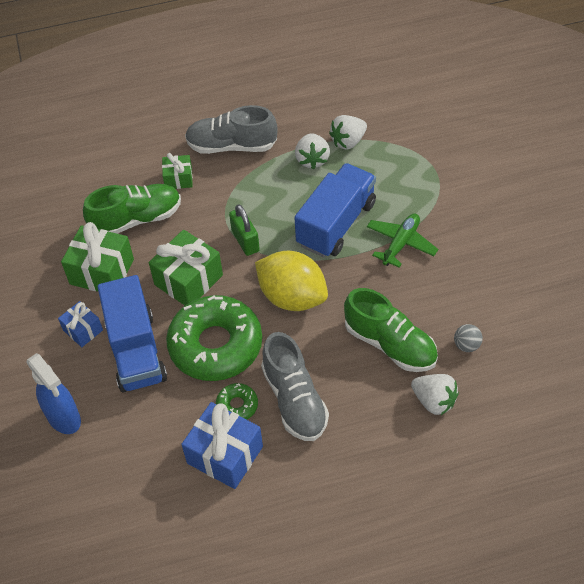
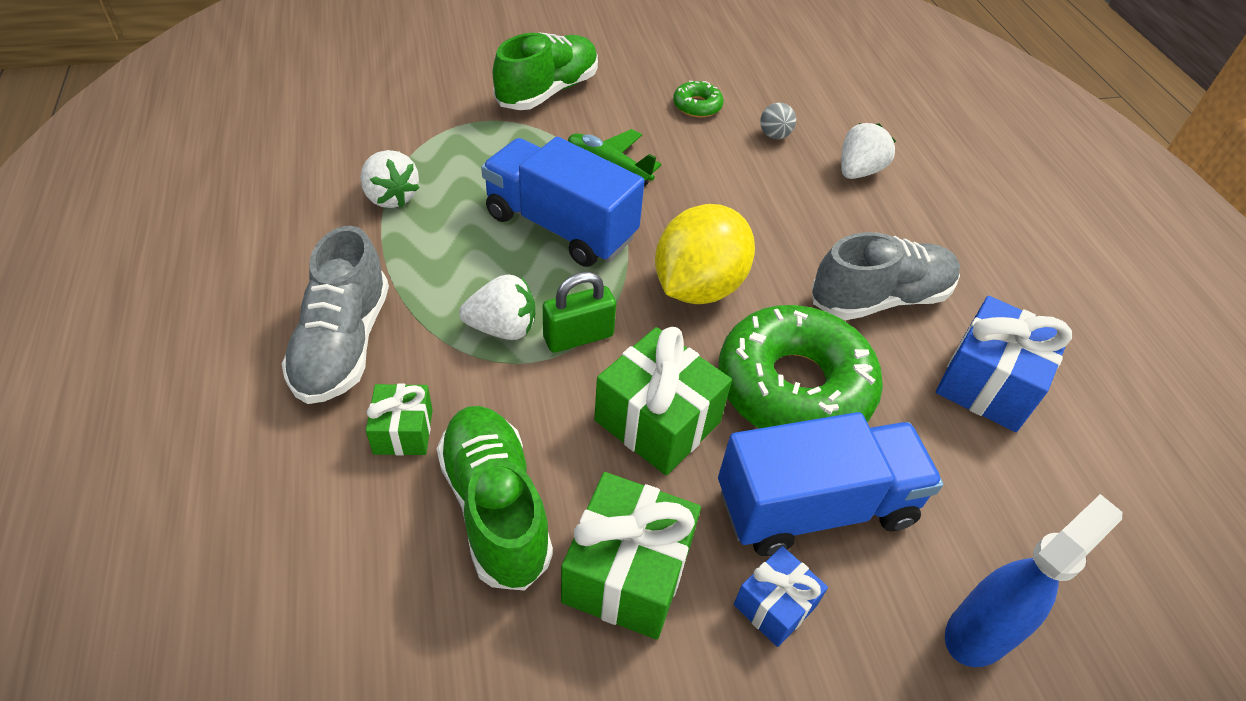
camera: 95 degrees left, 5 degrees down
green donut [216,383,258,420] -> green donut moved to [673,81,724,118]
white strawberry [295,133,330,170] -> white strawberry moved to [459,275,535,340]
green shoe [344,288,438,372] -> green shoe moved to [493,33,598,110]

